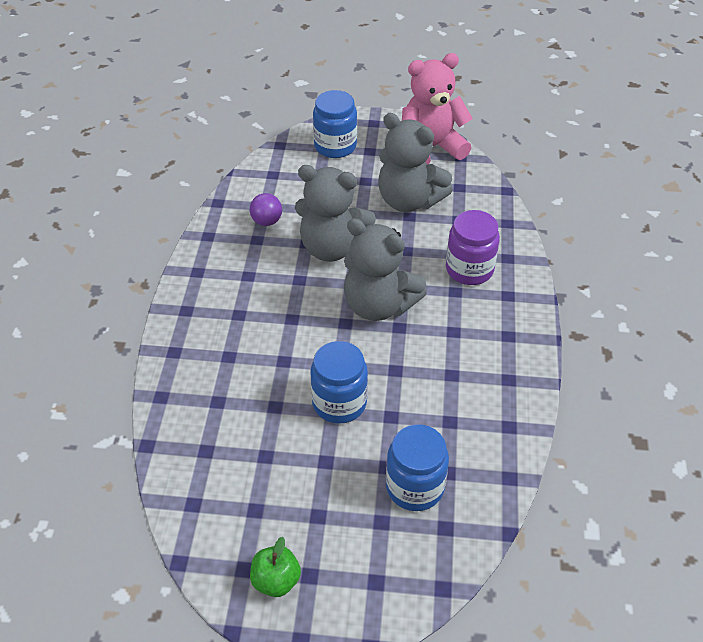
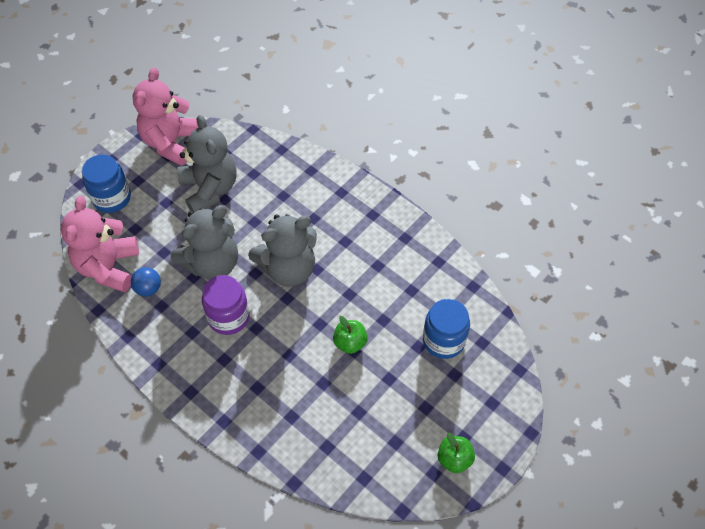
camera: 55 degrees left, 10 degrees up
purple ball [250,193,282,226] -> blue ball [131,267,161,297]
blue jar [310,341,368,424] -> green apple [333,316,368,354]
grey teddy bear [378,113,453,212] -> grey teddy bear turned 90 degrees counterclockwise [177,115,237,212]
purple jar [446,210,500,285] -> purple jar moved to [202,275,250,335]
none -> pink teddy bear [60,196,139,292]

